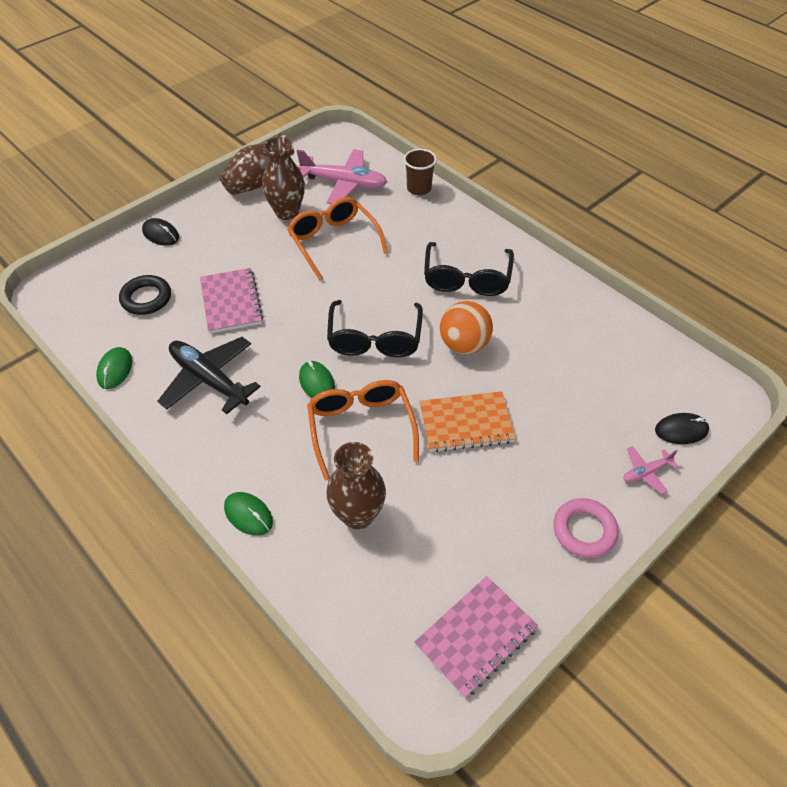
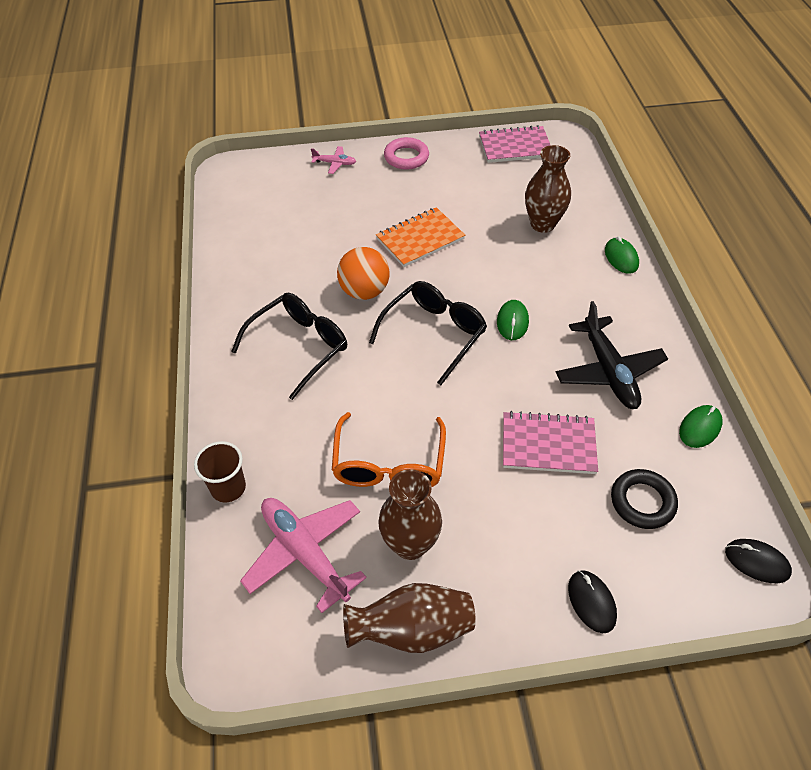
camera: 145 degrees left, 0 degrees up
pink notebook [200,268,263,334] -> pink notebook turned 75 degrees clockwise [503,411,598,474]
orange glasses [307,380,419,480] -> none
orange notebook [419,391,516,453] -> orange notebook turned 60 degrees counterclockwise [376,207,465,267]
black mouse [655,413,709,444] -> black mouse moved to [725,539,792,583]

